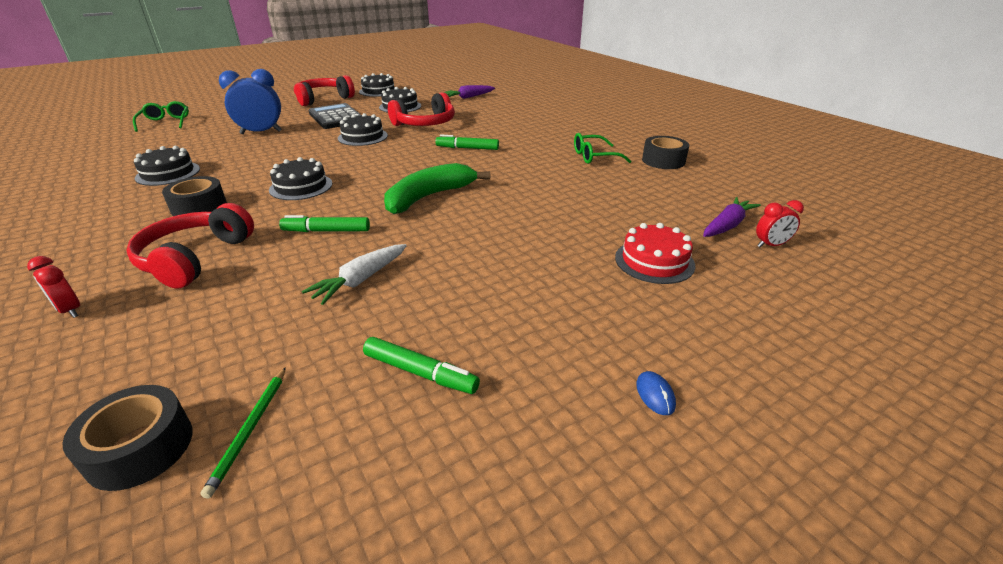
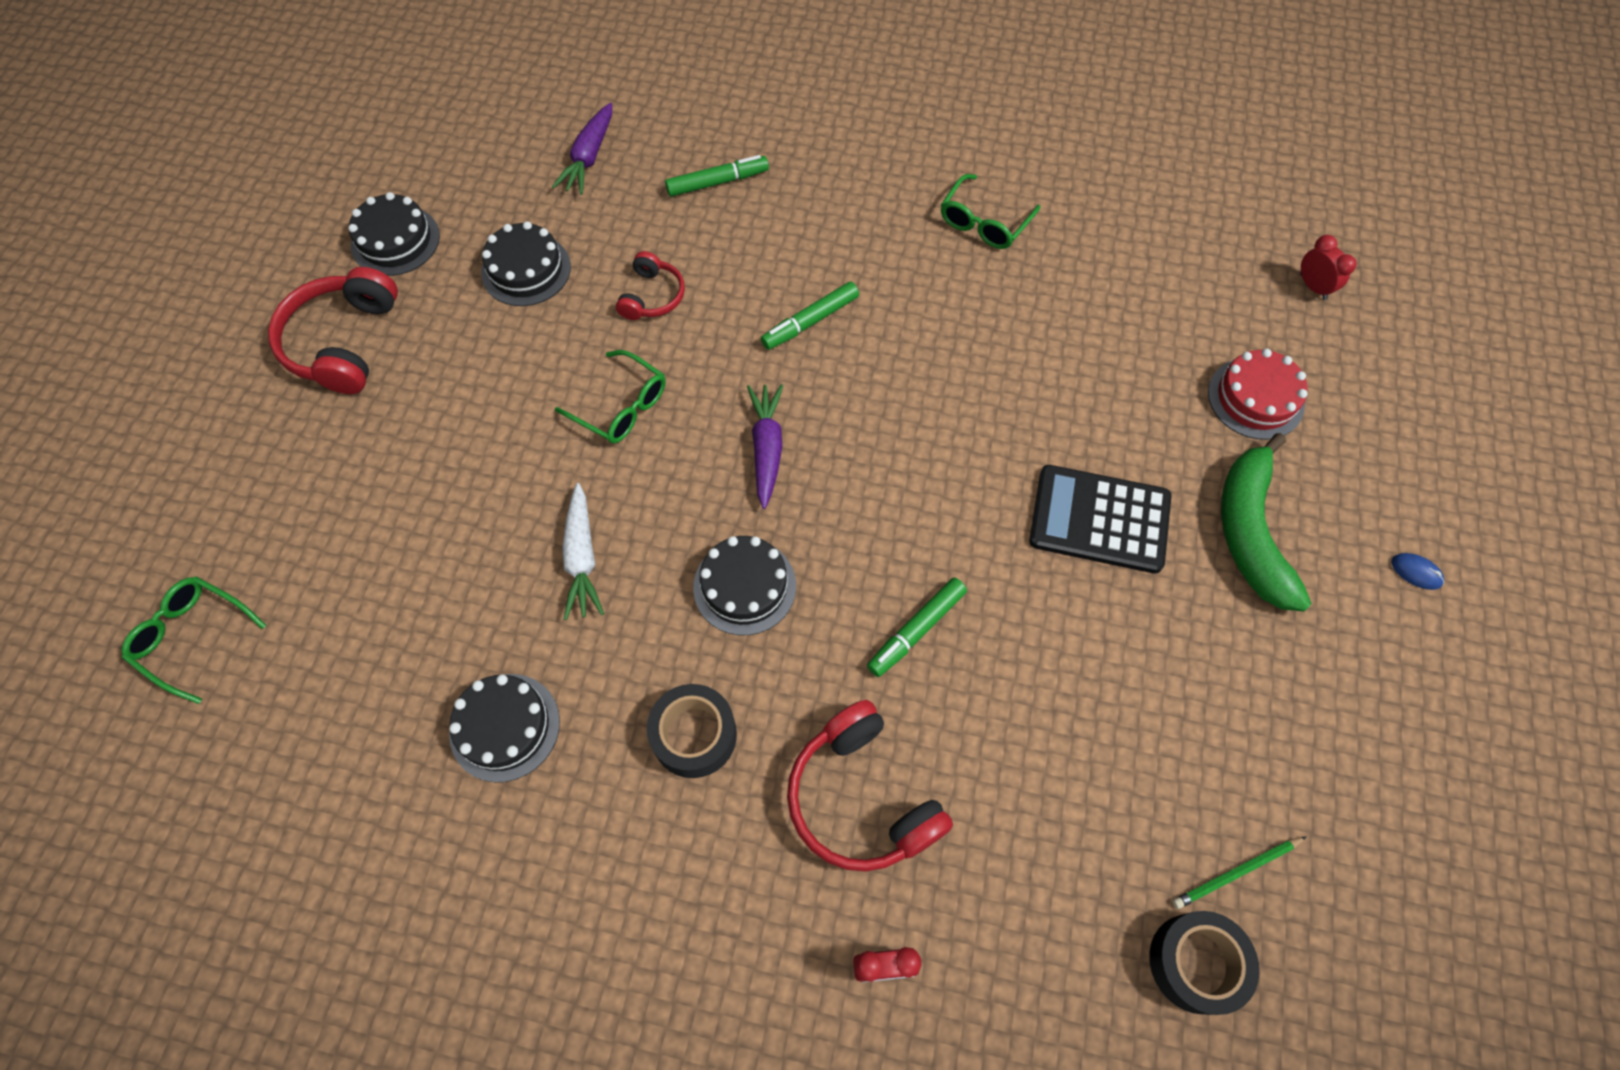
camera: 45 degrees left, 30 degrees up
green pencil [201,367,286,498] -> green pencil turned 105 degrees clockwise [1173,836,1307,909]
blue clock [219,69,281,134] -> none
white carrot [302,244,407,305] -> white carrot moved to [562,483,604,620]
black calculator [309,103,362,129] -> black calculator moved to [1029,465,1172,574]
black cake [338,113,388,146] -> green glasses [555,350,666,444]
green marker [363,337,480,394] -> green marker moved to [665,155,769,197]
green banana [384,163,490,214] -> green banana moved to [1221,433,1311,612]
red headphones [388,92,455,126] -> red headphones [616,251,685,320], size x0.57
black tape [642,136,689,169] -> none
purple carrot [703,197,761,237] -> purple carrot moved to [747,384,783,509]
red clock [756,200,804,247] -> red clock turned 60 degrees counterclockwise [1300,235,1357,300]

